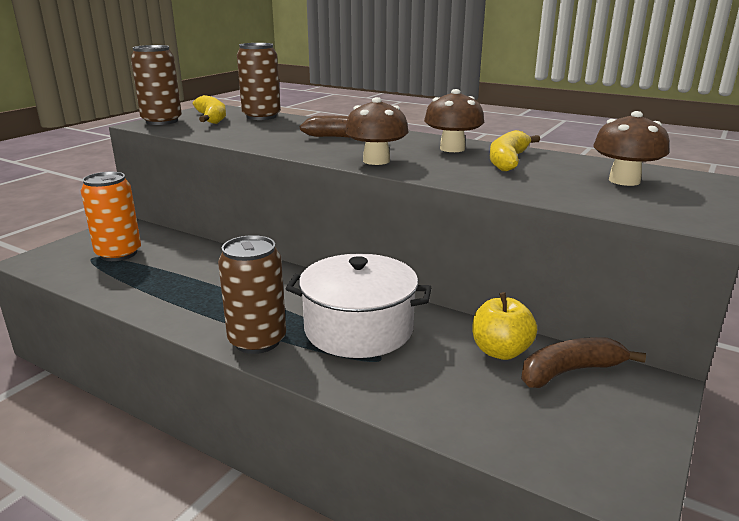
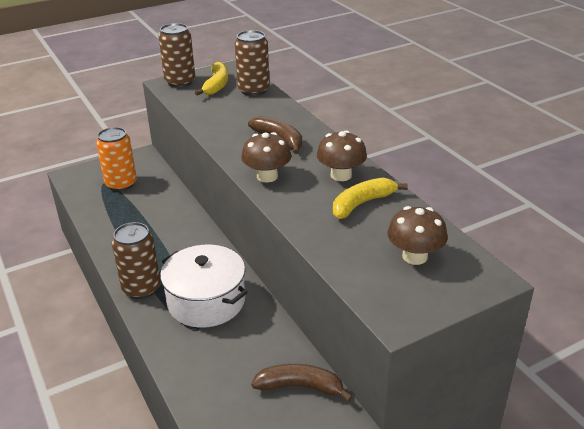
camera: 30 degrees right, 10 degrees up
yellow apple [472,292,537,360] -> none

